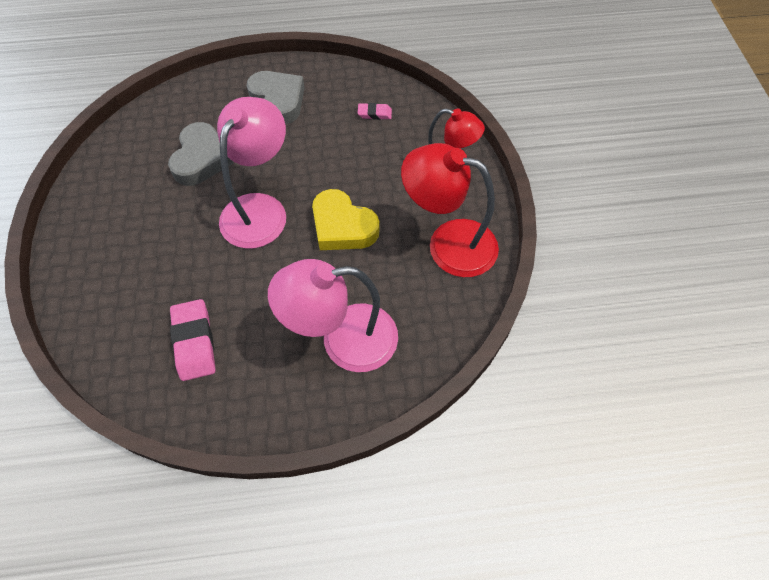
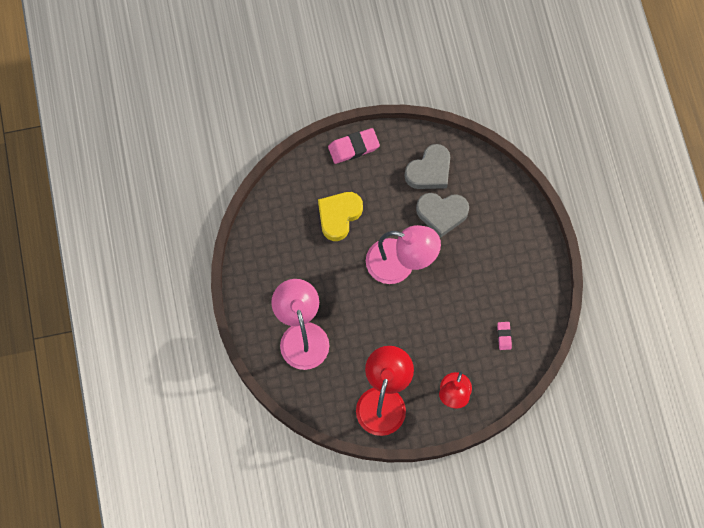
camera: 85 degrees right, 10 degrees up
pink eraser [170,299,216,381] -> pink eraser moved to [328,128,380,164]
grey heart [247,71,305,125] -> grey heart moved to [405,144,450,189]
yellow heart [312,189,380,250] -> yellow heart moved to [318,192,363,241]

